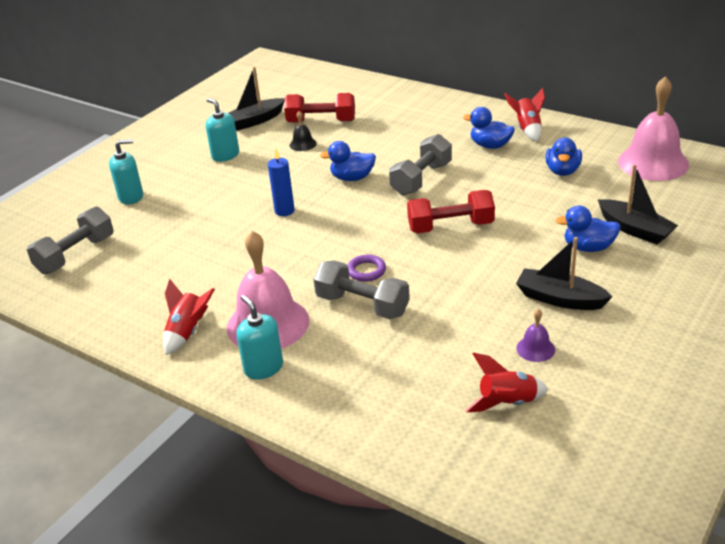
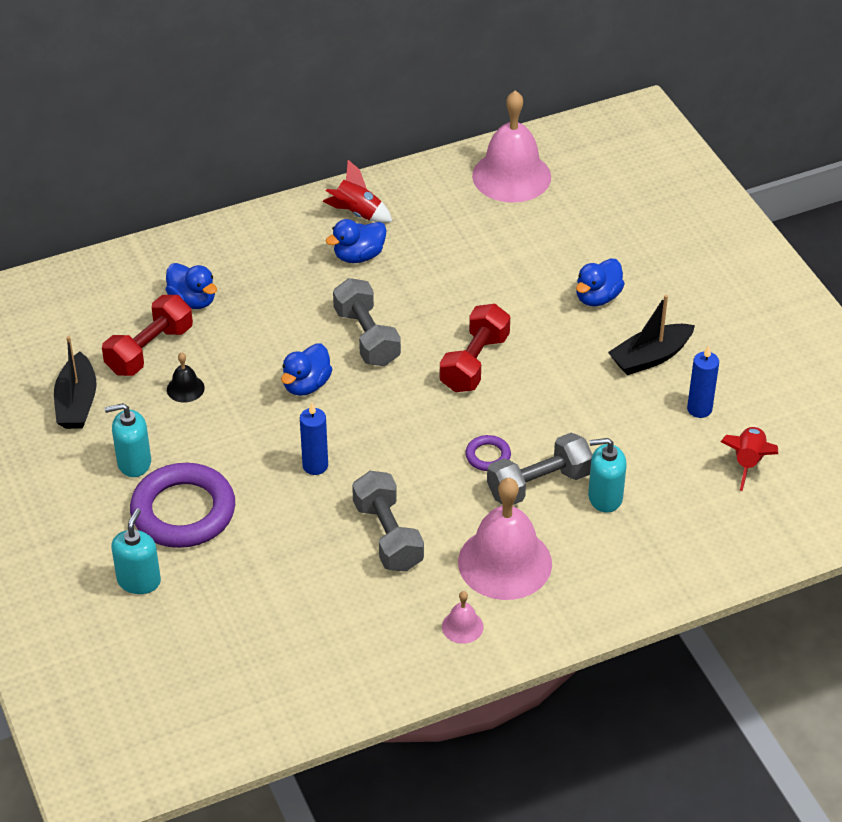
camera: 60 degrees left, 10 degrees up
grey dumbbell [27,206,114,274] -> grey dumbbell moved to [352,471,424,572]
red rocket [163,279,215,355] -> pink bell [442,591,484,644]
turquoise soap dispenser [237,295,283,380] -> turquoise soap dispenser moved to [588,438,626,513]
purple bell [517,309,555,362] -> blue candle [687,345,719,418]
blue duck [545,137,582,176] -> blue duck moved to [166,263,217,309]
black boat [598,165,678,244] -> none
none -> purple ring [130,463,235,548]

